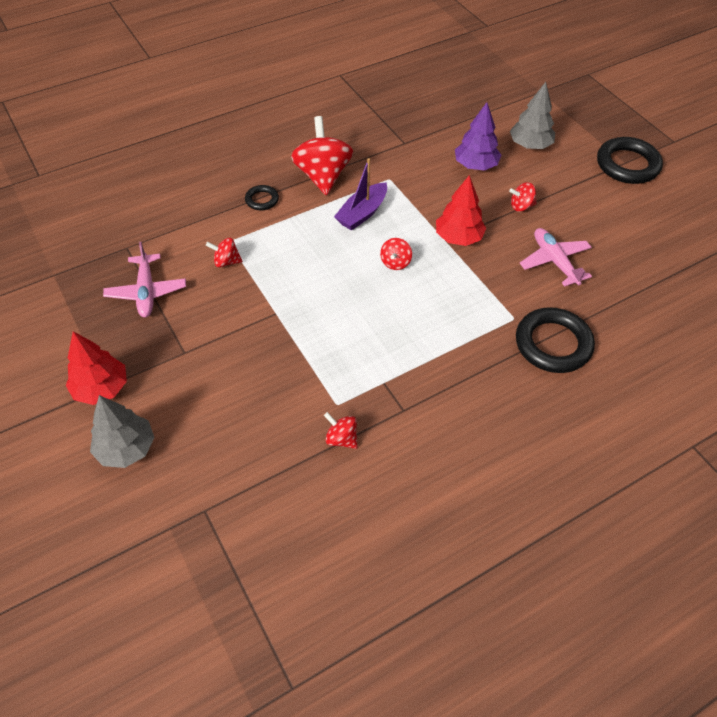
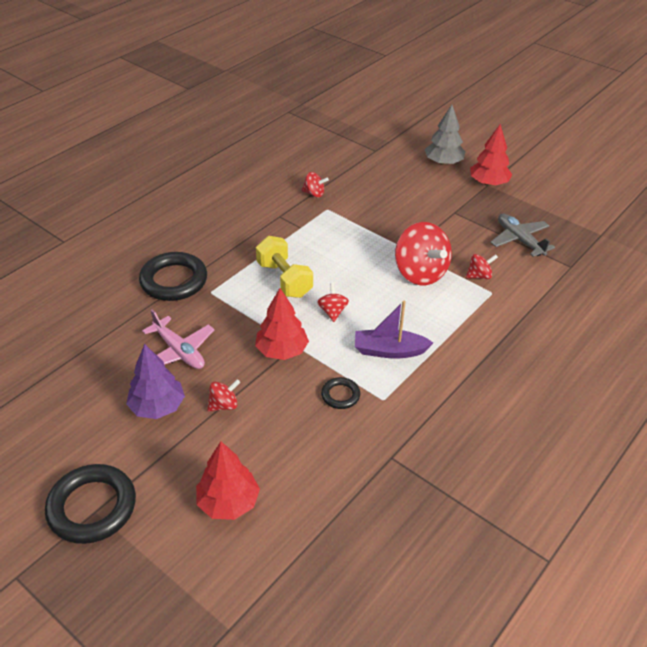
camera: 160 degrees right, 10 degrees down
pink plane [103,242,186,317] -> grey plane [491,214,555,257]
black ring [245,185,279,210] -> black ring moved to [321,377,360,409]
red spinning top [291,116,353,195] -> red spinning top moved to [395,222,452,286]
purple boat [334,158,387,231] -> purple boat turned 105 degrees counterclockwise [355,301,433,359]
purple tree [455,102,501,171] -> purple tree moved to [126,344,185,419]
grey tree [510,82,555,149] -> red tree [196,441,260,520]
none -> yellow dumbbell [256,236,313,298]

